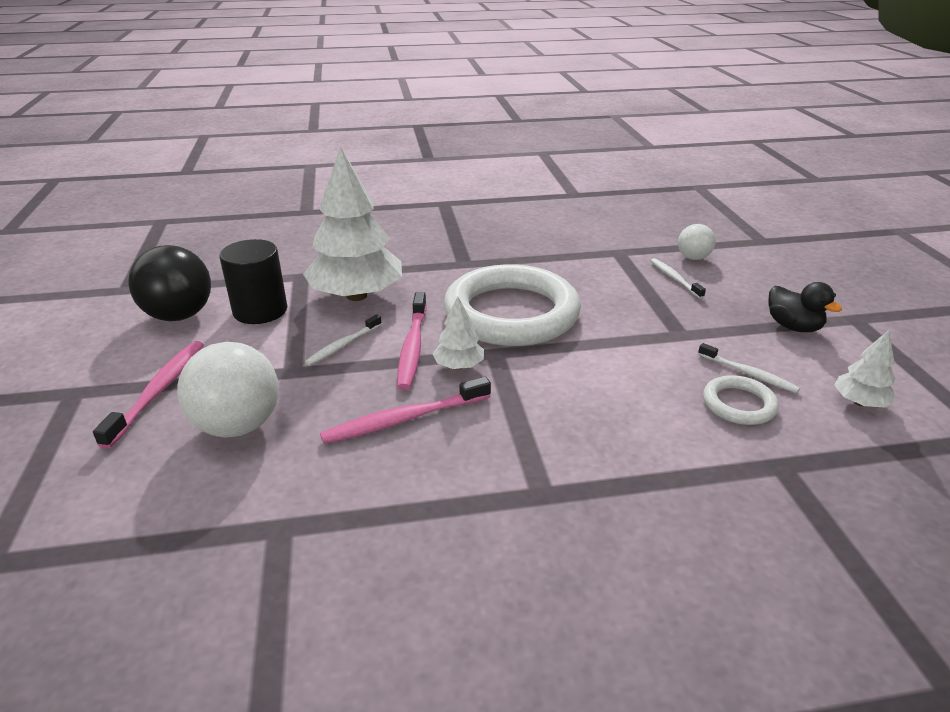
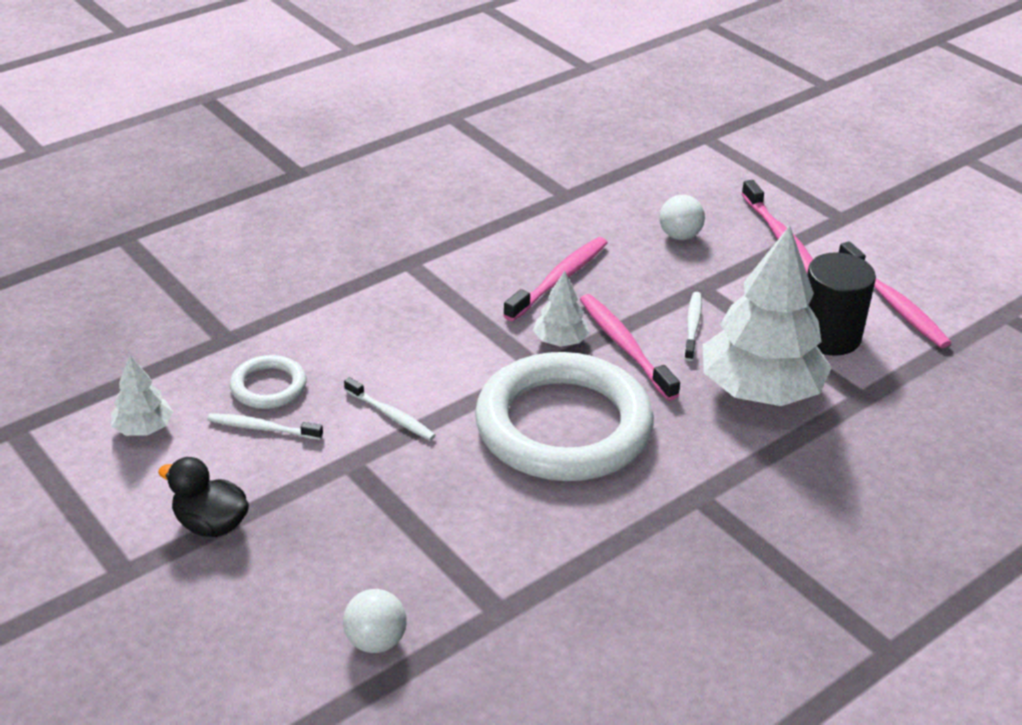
camera: 150 degrees right, 5 degrees up
black ball [128,245,211,321] -> pink toothbrush [839,241,951,348]
white ball [177,342,279,437] -> white ball [659,195,705,240], size x0.55
white toothbrush [651,258,706,299] -> white toothbrush moved to [344,377,436,441]

